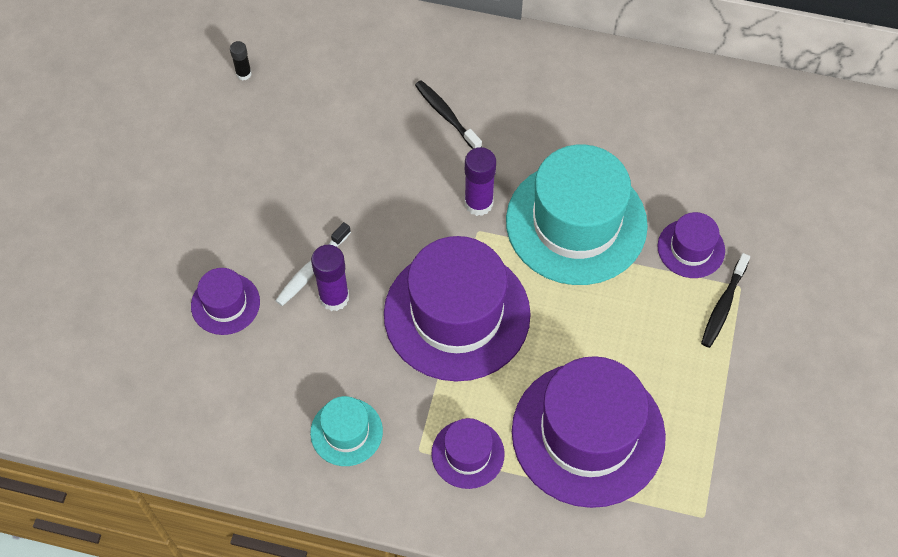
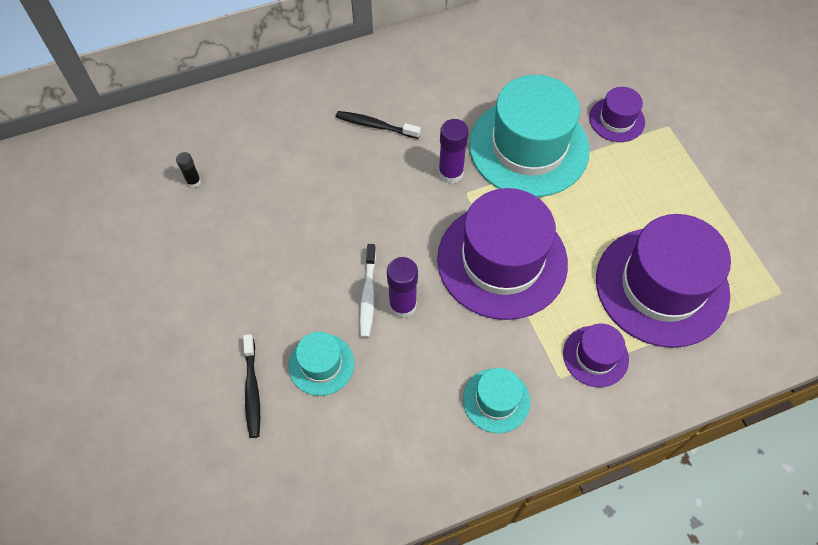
camera: 35 degrees left, 0 degrees up
purple hat [191,268,260,335] -> turquoise hat [288,332,354,396]
black toothbrush [701,253,750,348] -> black toothbrush moved to [243,334,260,438]

